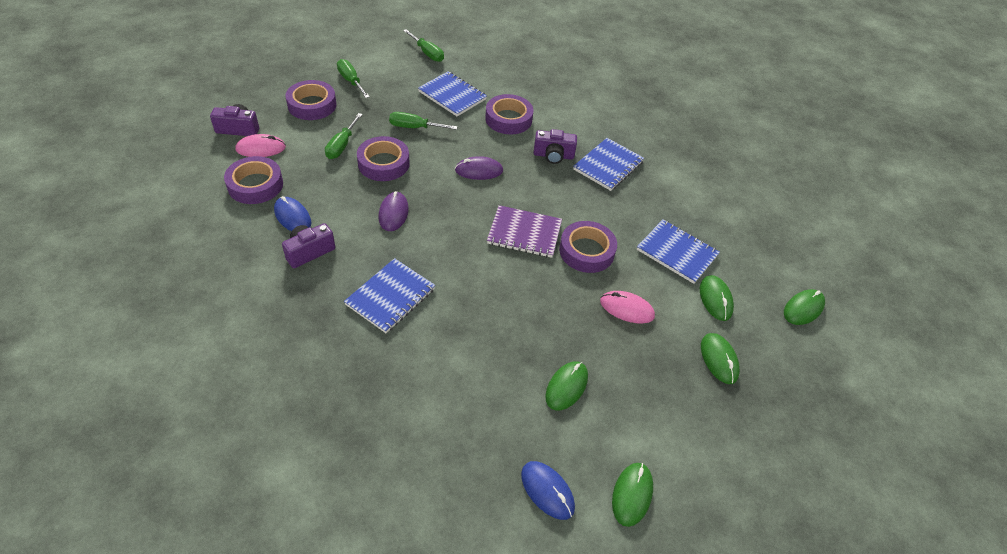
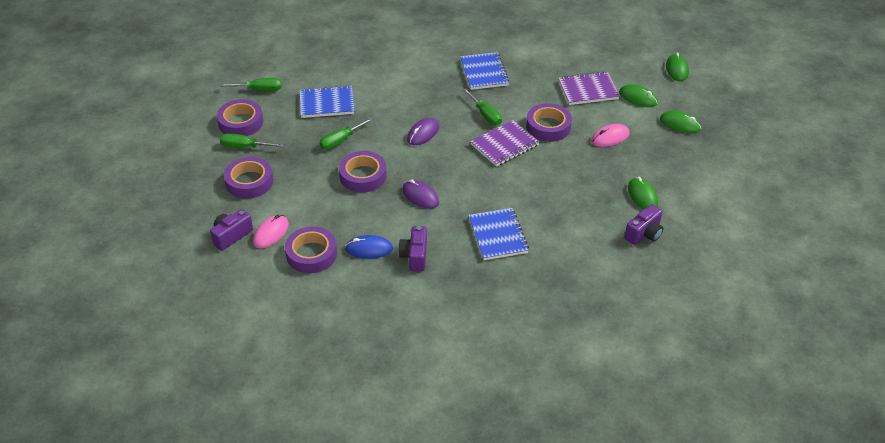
camera: 45 degrees left, 5 degrees down
green screwdriver [325,113,363,159] -> green screwdriver moved to [463,88,502,126]
purple tape [485,94,533,134] -> purple tape moved to [217,99,263,136]
blue mouse [521,461,575,520] -> none
purple camera [534,129,577,164] -> purple camera moved to [625,204,664,245]
green mouse [612,463,653,527] -> none
blue notebook [637,219,720,284] -> purple notebook [558,72,620,105]

